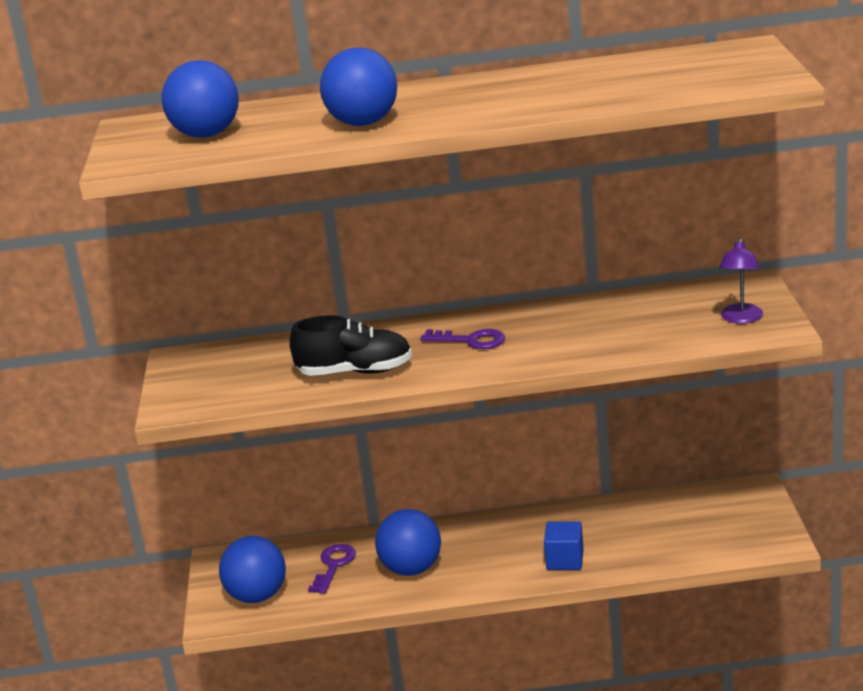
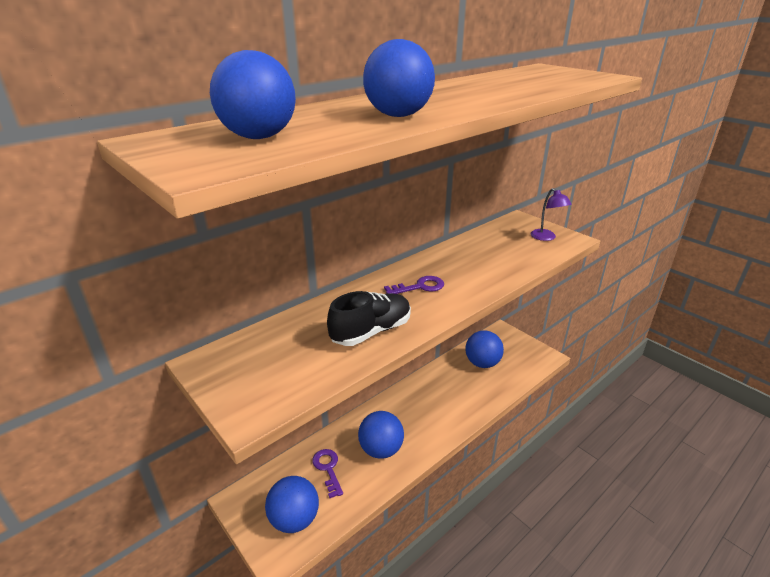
camera: 40 degrees left, 5 degrees up
blue cube [544,521,584,570] -> none
none -> blue ball [465,330,504,368]

